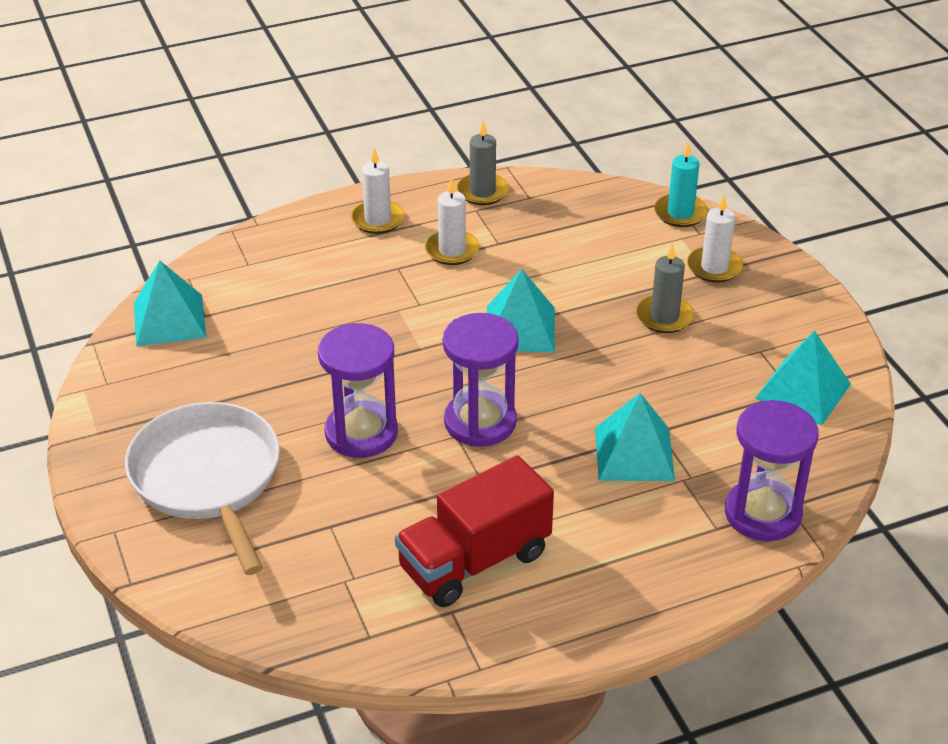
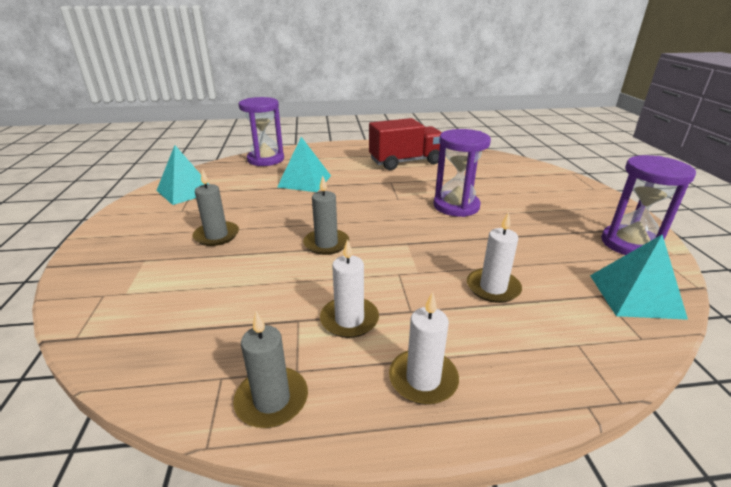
camera: 165 degrees left, 10 degrees down
white pan [125,402,280,575] -> none
purple hourglass [443,313,519,447] -> purple hourglass moved to [601,155,696,255]
turquoise pyramid [487,269,555,353] -> grey candle [303,176,349,255]
turquoise candle [654,142,708,227] -> none
white candle [687,195,743,283] -> white candle moved to [467,212,522,303]

